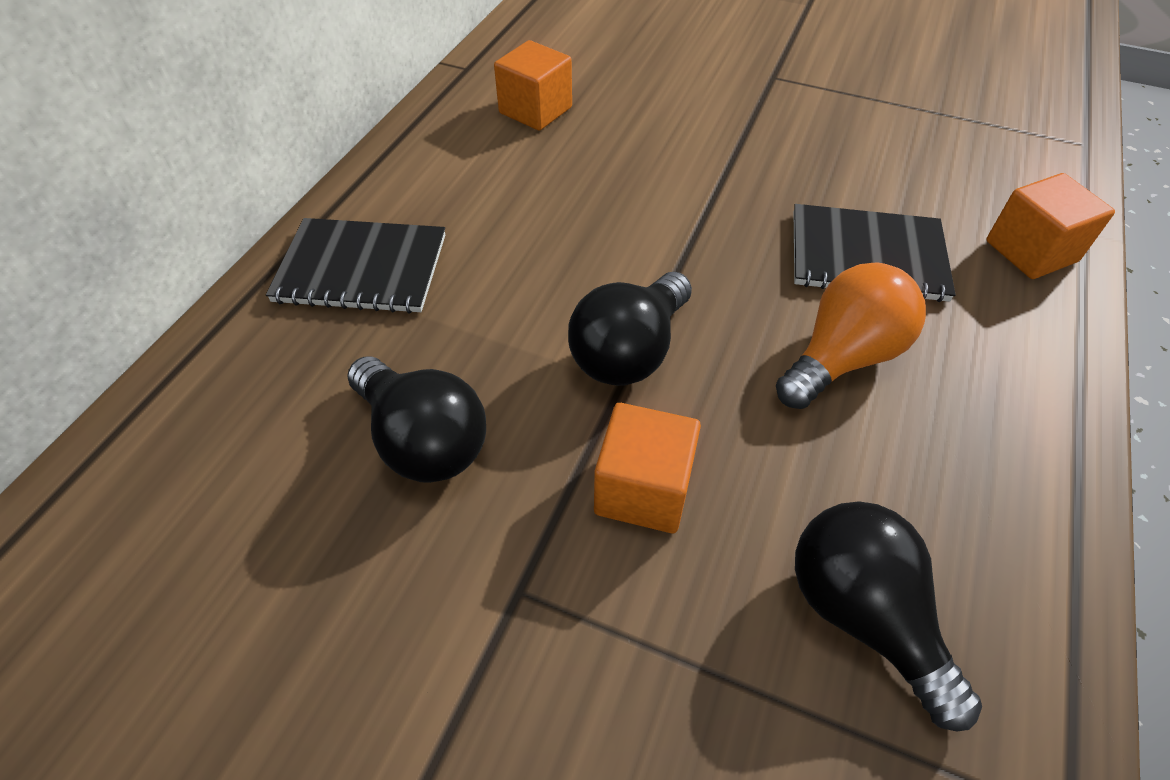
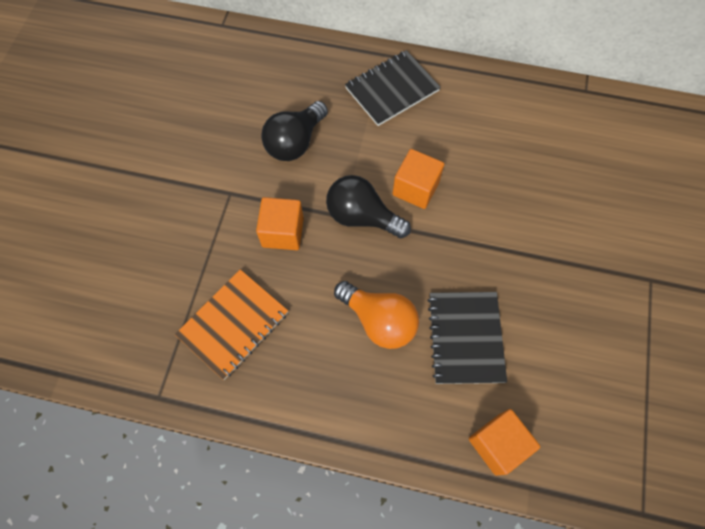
camera: 80 degrees right, 15 degrees up
black notebook [266,218,445,313] -> black notebook turned 60 degrees clockwise [345,50,441,126]
orange cube [494,40,572,130] -> orange cube moved to [393,149,444,209]
black light bulb [795,501,982,732] -> orange notebook [175,269,288,380]

